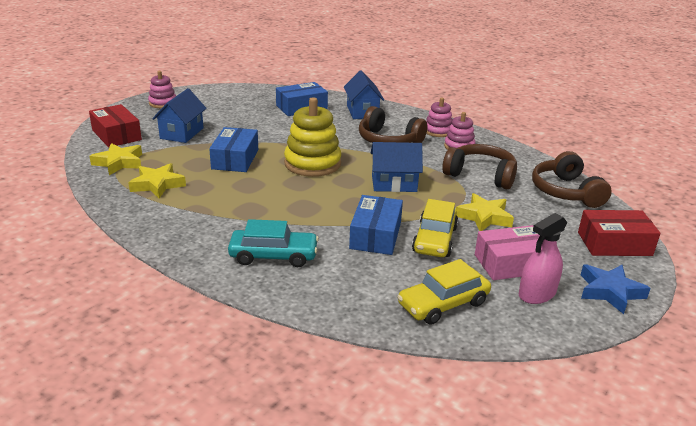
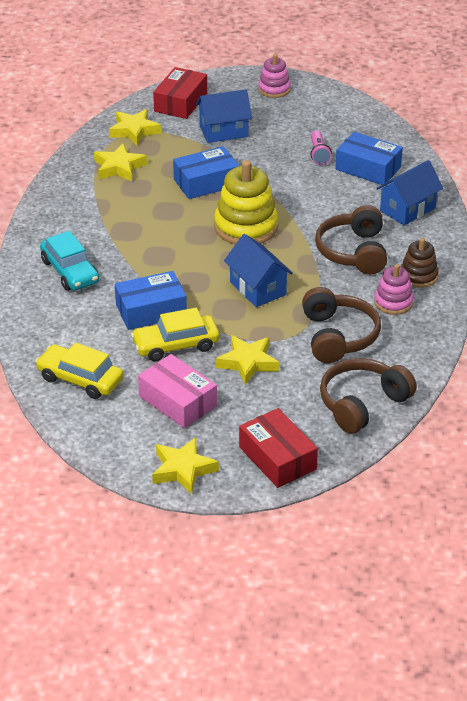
camera: 60 degrees right, 10 degrees up
pink stacking toy [426,97,453,137] -> brown stacking toy [401,238,439,288]
pink spray bottle [519,213,567,304] -> none
blue star [581,264,651,314] -> yellow star [152,437,219,494]
none -> pink flashlight [311,130,332,165]

